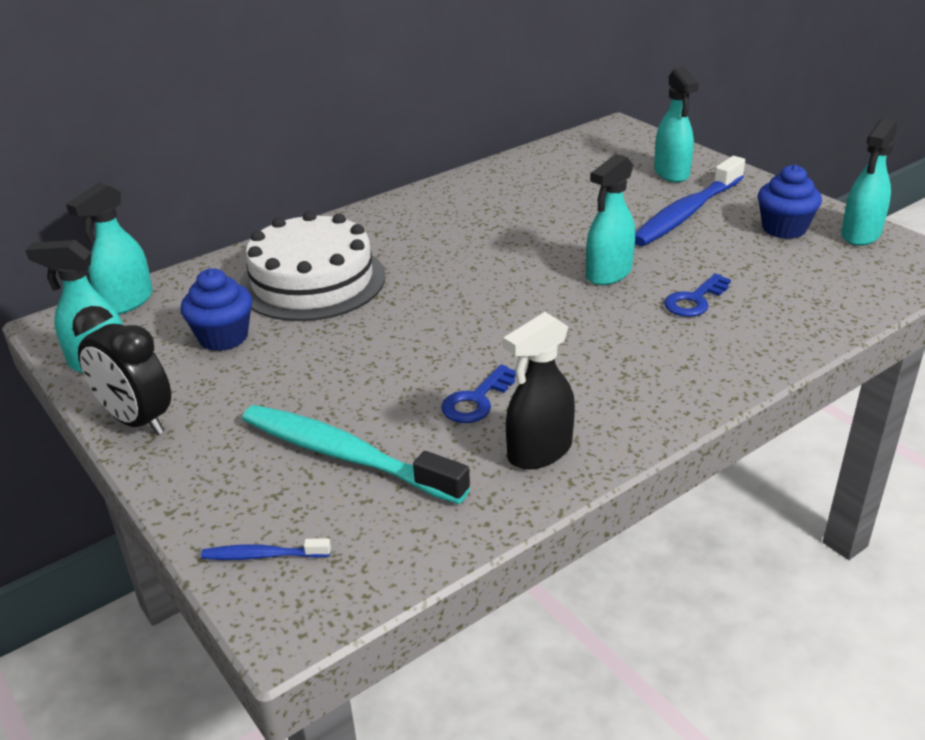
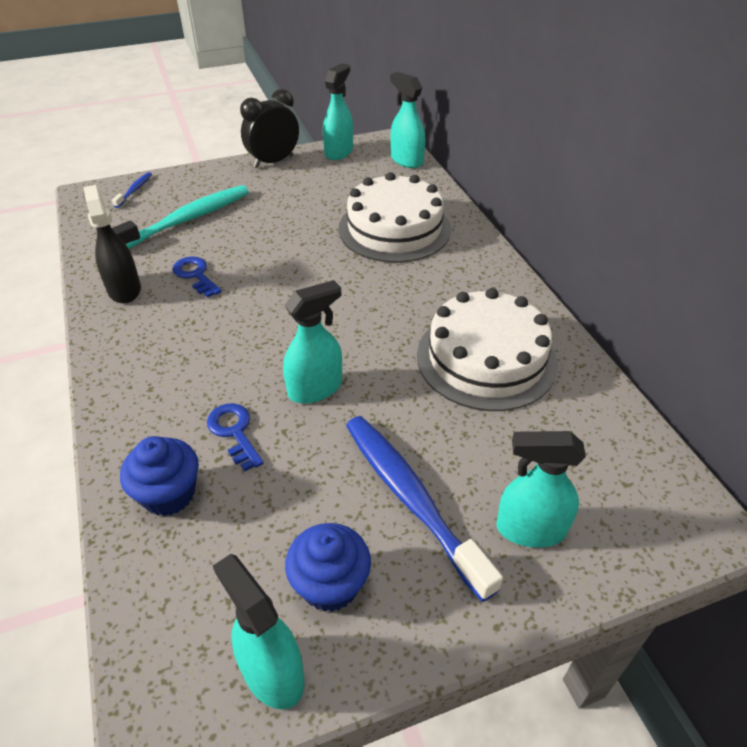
camera: 105 degrees right, 10 degrees up
blue cupcake [181,268,252,351] -> blue cupcake moved to [120,436,199,516]
turquoise spray bottle [586,154,635,285] -> turquoise spray bottle turned 90 degrees clockwise [283,280,342,403]
none -> white cake [417,288,557,411]

